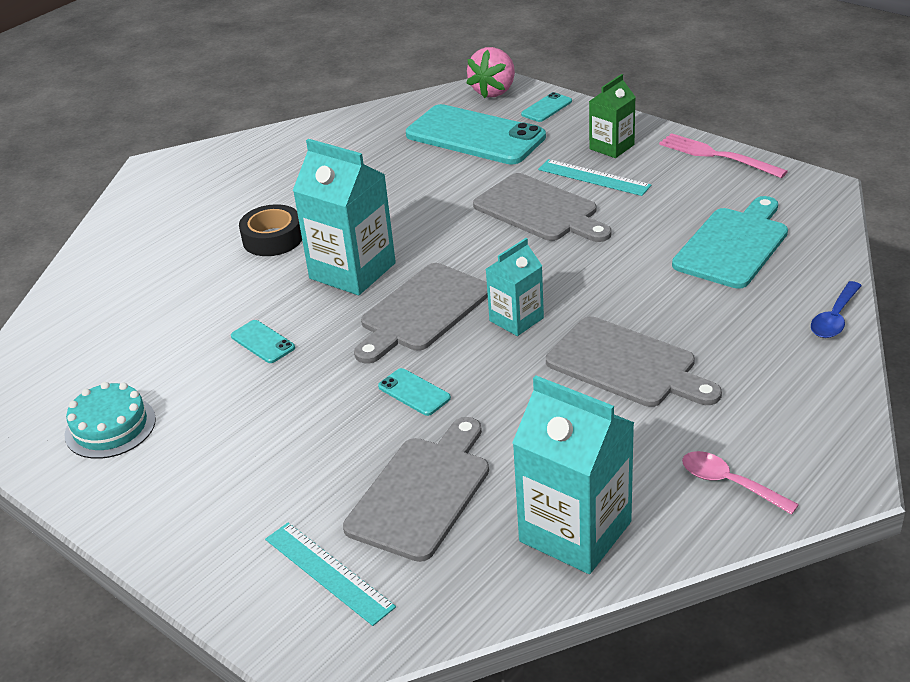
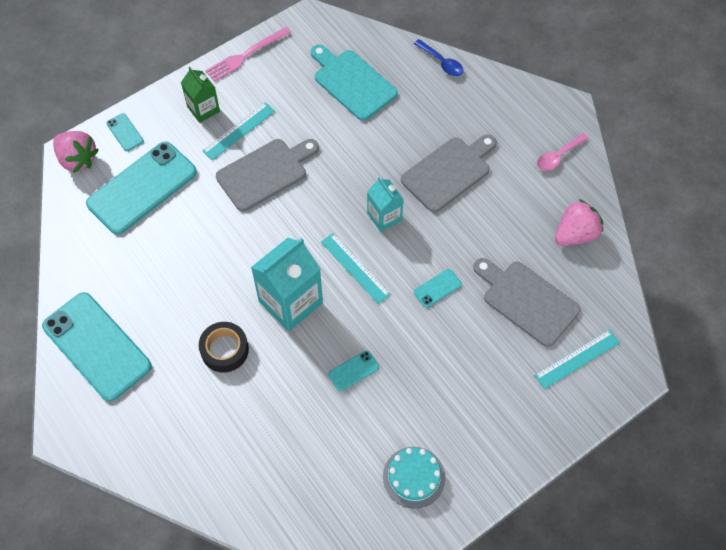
camera: 80 degrees left, 25 degrees up
grey cutting board [354,263,488,364] -> turquoise ruler [321,233,391,304]
turquoise carton [512,376,635,574] -> pink strawberry [555,199,603,246]
none -> turquoise phone [42,292,152,402]

